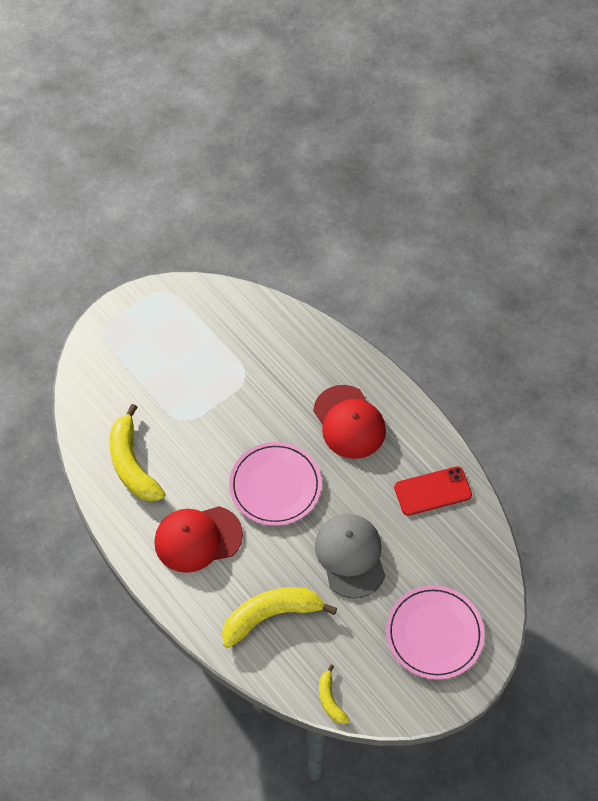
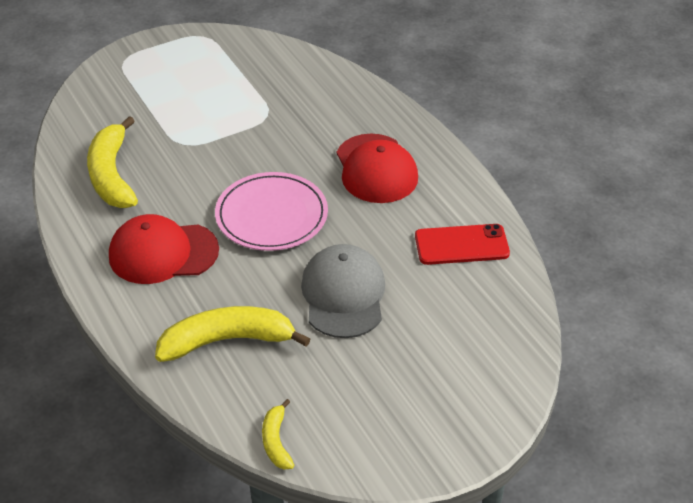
camera: 10 degrees right, 15 degrees down
pink plate [386,585,484,680] -> none

